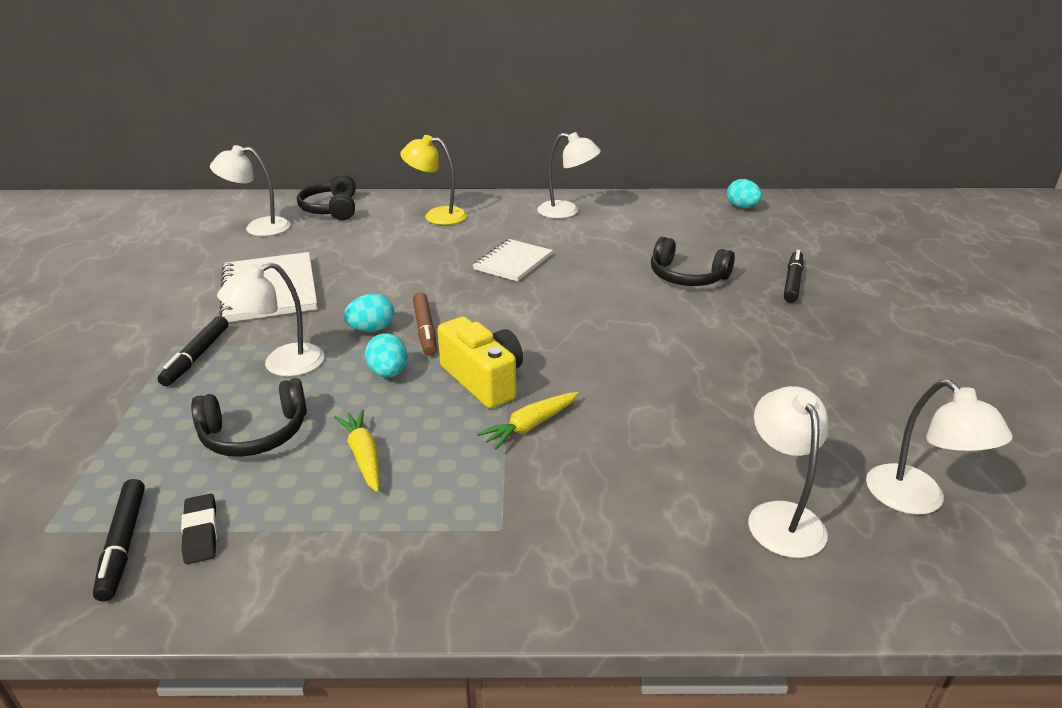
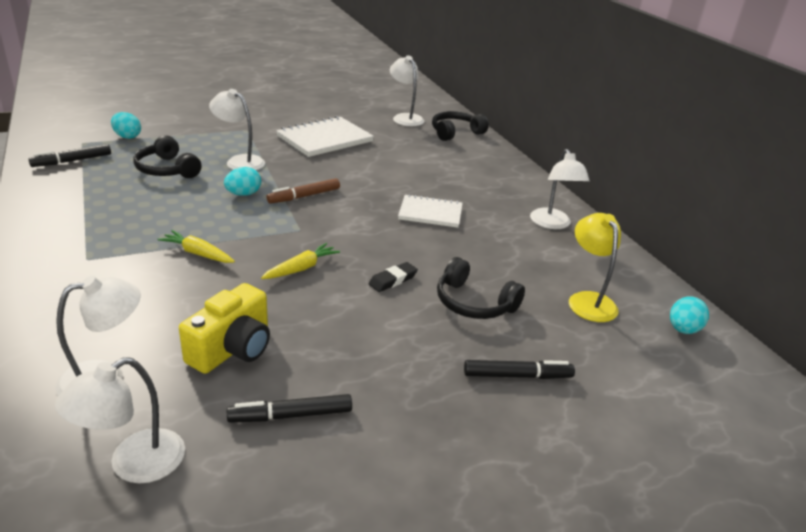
camera: 65 degrees right, 0 degrees up
black marker [158,316,228,386] -> black marker moved to [227,394,352,423]
black eraser [181,494,217,564] -> black eraser moved to [369,262,418,292]
yellow carrot [334,409,380,492] -> yellow carrot moved to [261,243,340,279]
turquoise egg [344,294,394,332] -> turquoise egg moved to [111,112,141,139]
yellow lamp [400,135,467,225] -> yellow lamp moved to [569,213,621,322]
yellow camera [437,317,523,408] -> yellow camera moved to [179,283,270,374]
black headphones [651,237,735,286] -> black headphones turned 60 degrees counterclockwise [437,257,525,319]

